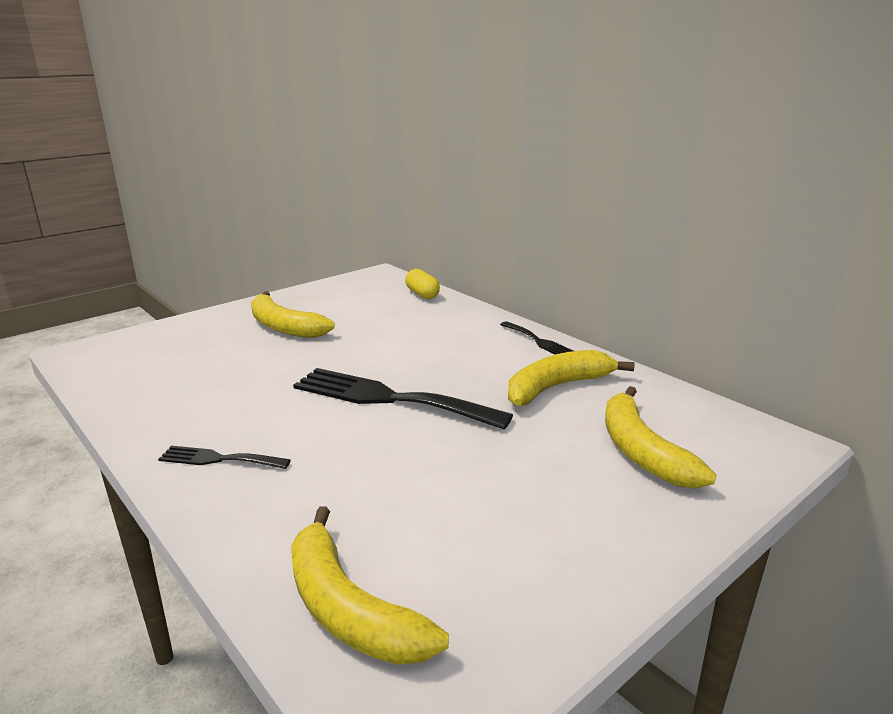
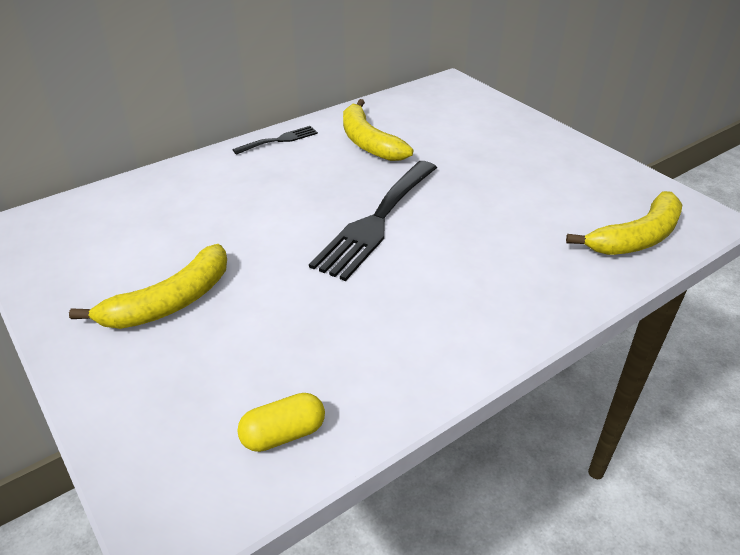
camera: 85 degrees left, 15 degrees up
black fork [158,446,291,469] -> none
yellow capsule [405,269,440,299] -> yellow capsule moved to [237,393,325,452]
yellow banana [605,386,716,489] -> none

